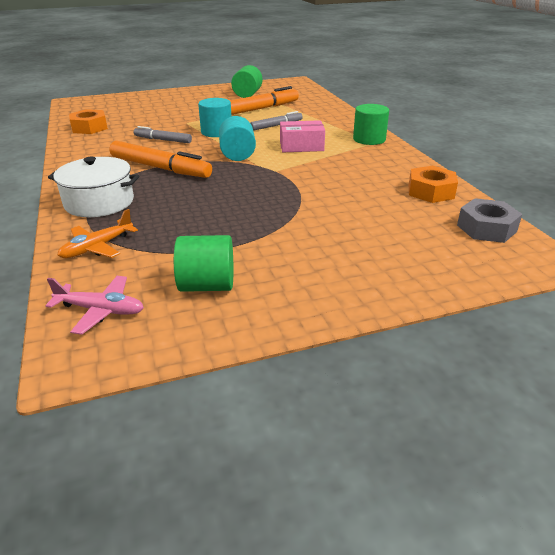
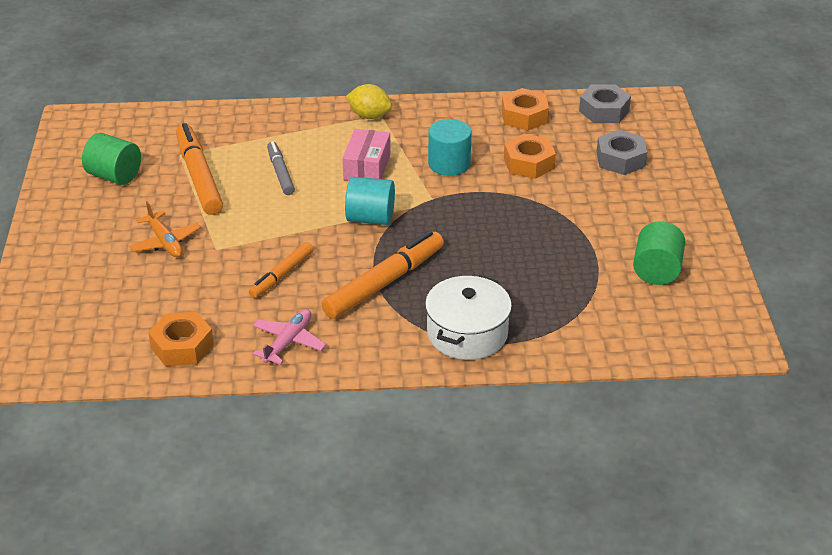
camera: 75 degrees left, 5 degrees up
pink plane [45,276,144,335] -> pink plane moved to [252,309,326,365]
orange plane [58,209,138,258] -> orange plane moved to [129,201,201,258]
grey marker [134,126,192,143] -> orange marker [249,242,314,298]
turquoise cylinder [198,98,232,137] -> turquoise cylinder moved to [428,119,472,176]
green cylinder [353,104,389,145] -> yellow lemon [346,84,392,119]
none -> orange nut [504,134,556,179]
none -> grey nut [596,130,647,175]

